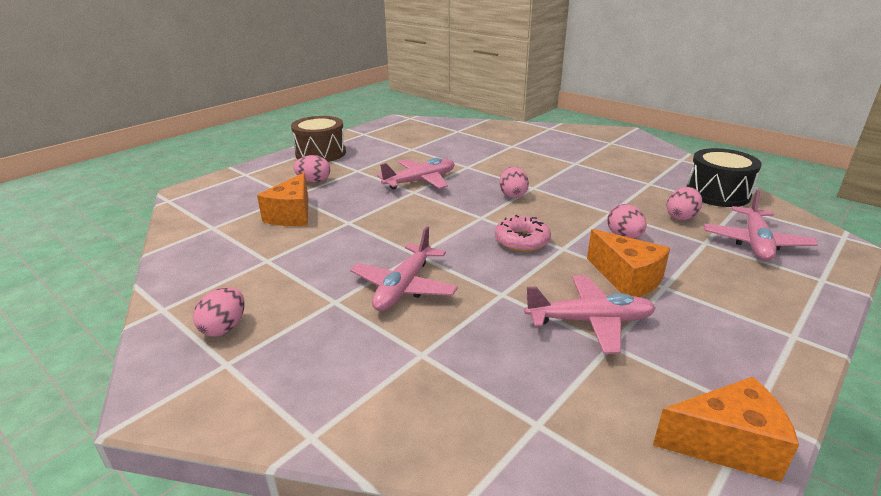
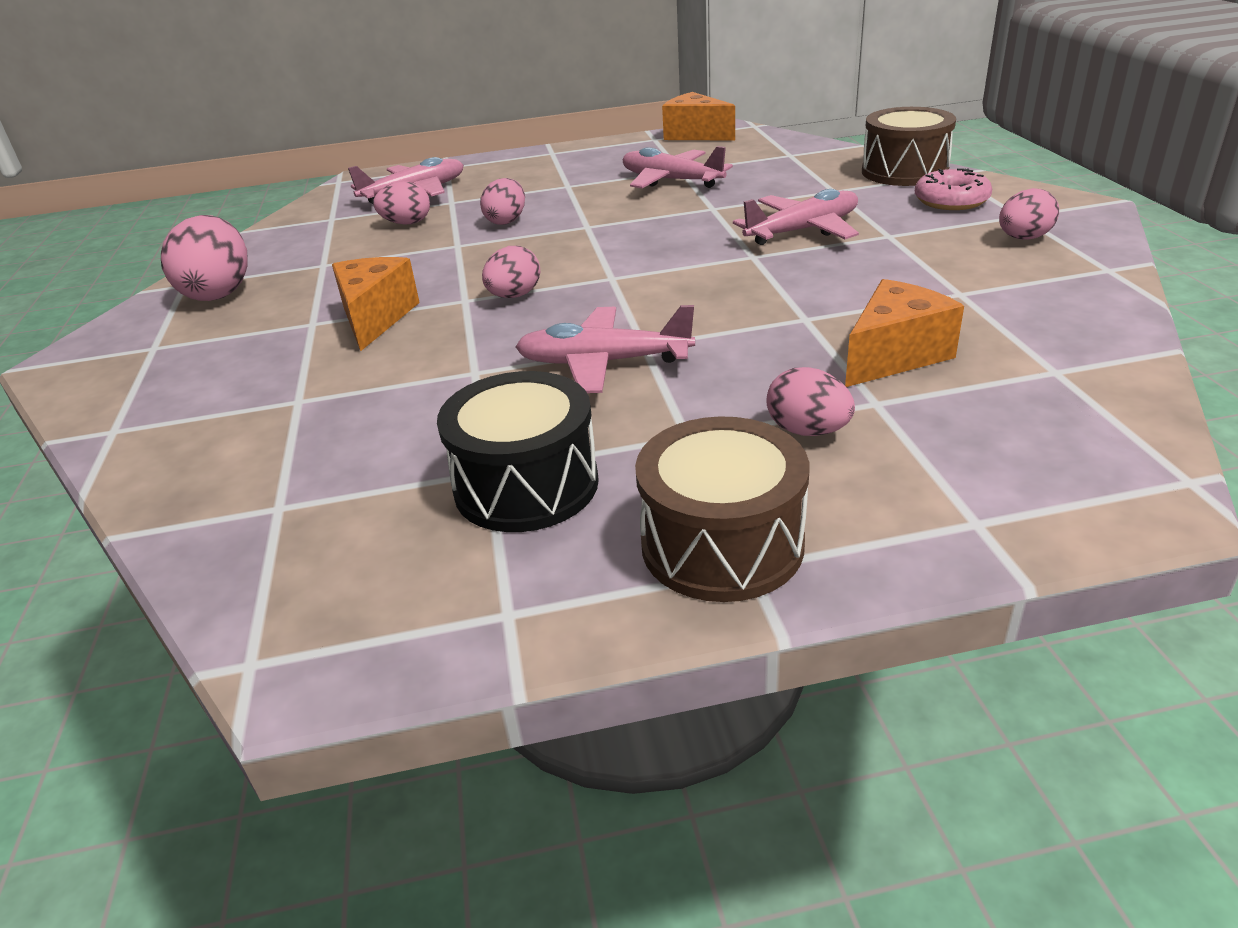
camera: 140 degrees left, 5 degrees up
pink donut [495,215,551,252] -> pink donut moved to [915,168,992,210]
orange cheese [587,229,670,297] -> orange cheese moved to [332,257,420,351]
black drum [687,148,762,207] -> black drum moved to [437,371,599,532]
none -> pink egg [161,215,248,301]
none -> brown drum [862,107,956,186]

